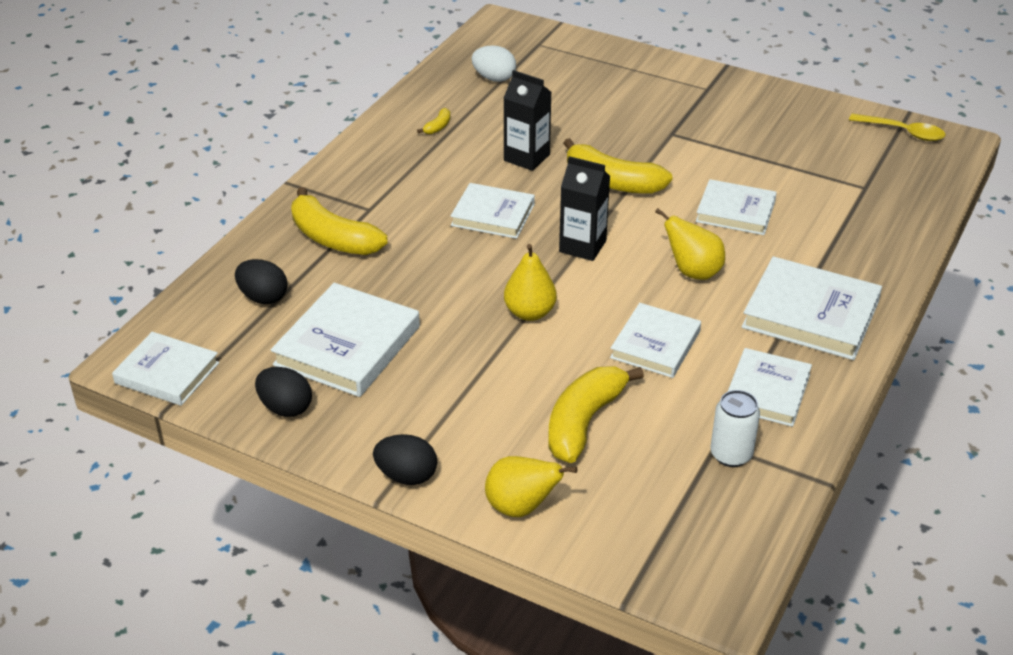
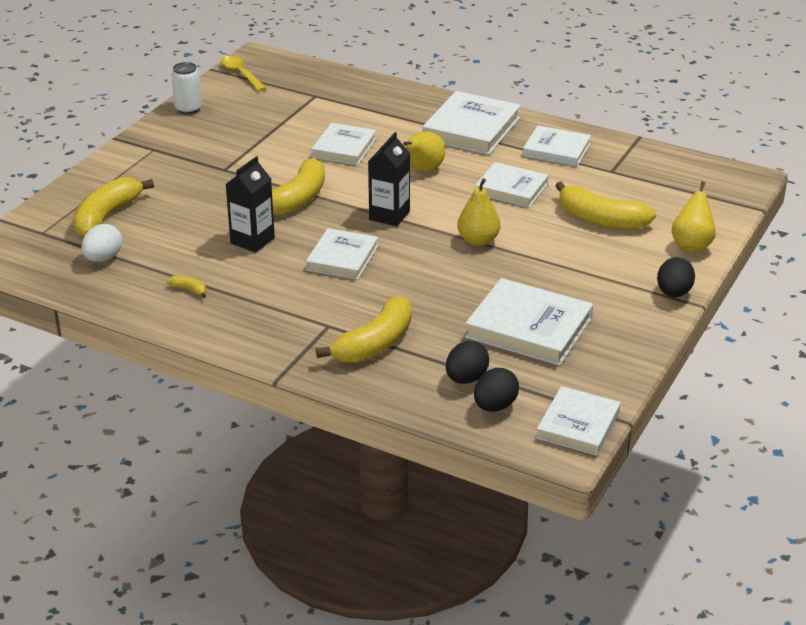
camera: 90 degrees left, 5 degrees down
black egg [255,367,312,417] -> black egg moved to [474,368,519,412]
white can [710,390,760,467] -> white can moved to [171,62,202,114]
yellow spoon [849,114,945,141] -> yellow spoon turned 60 degrees counterclockwise [221,56,267,91]
none -> yellow banana [73,177,154,237]

